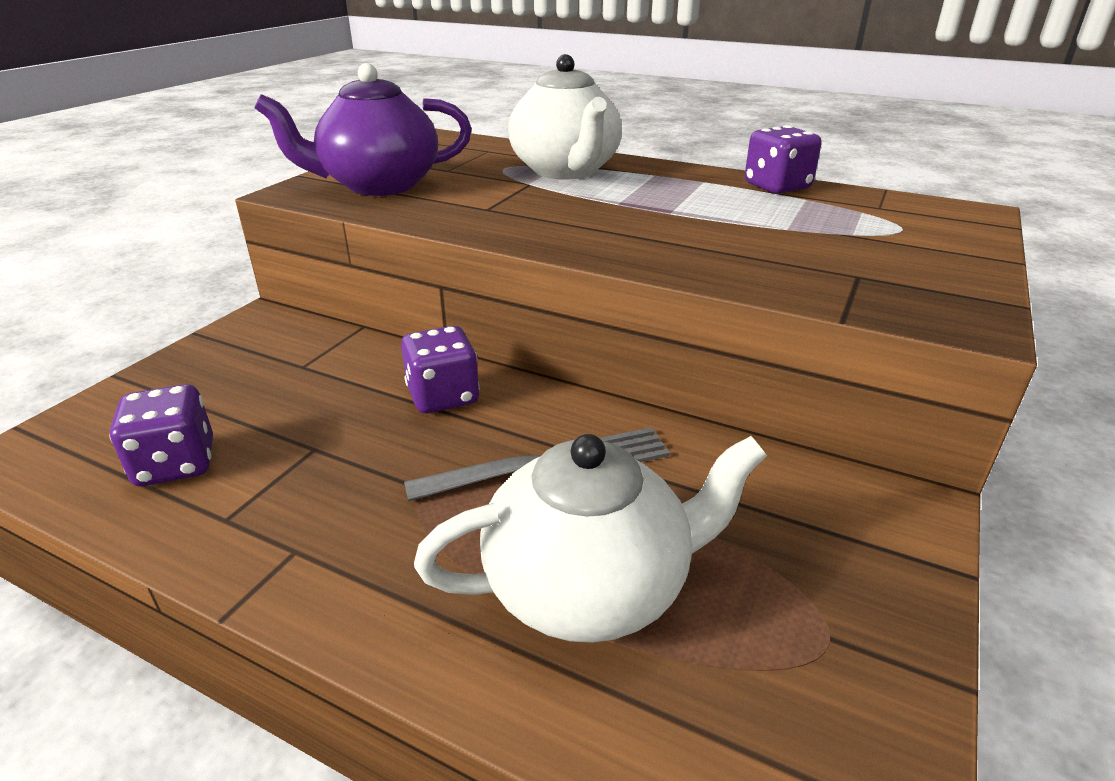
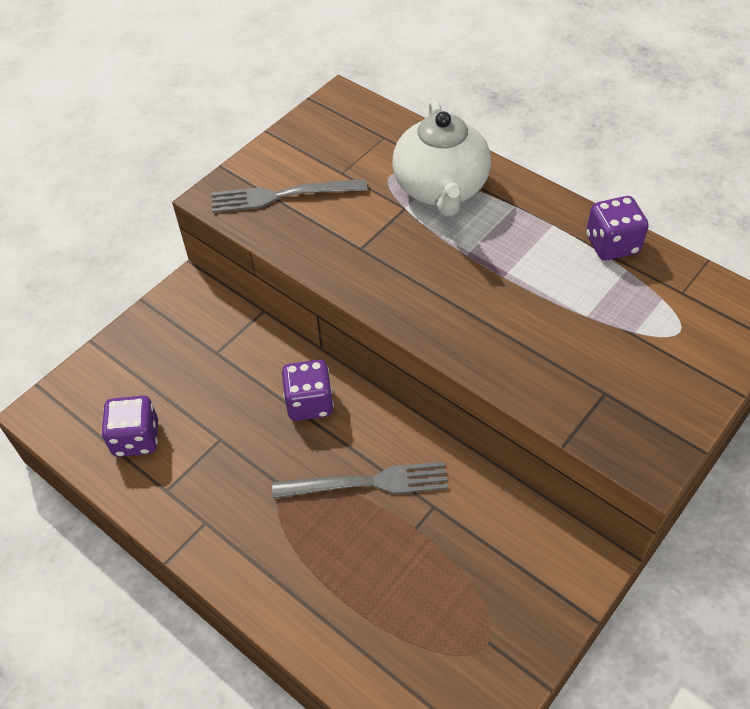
camera: 15 degrees right, 20 degrees up
purple teapot [254,63,472,196] -> grey fork [212,179,367,213]
white teapot [414,434,767,643] -> none

